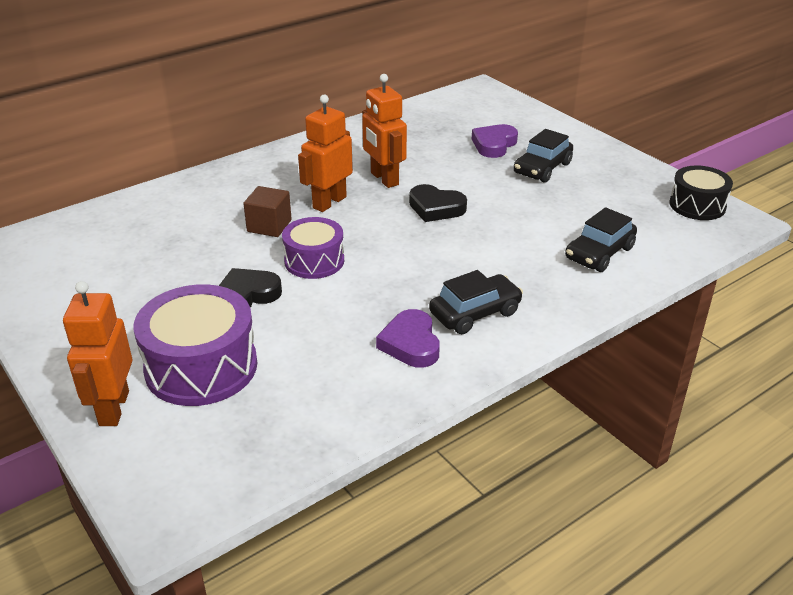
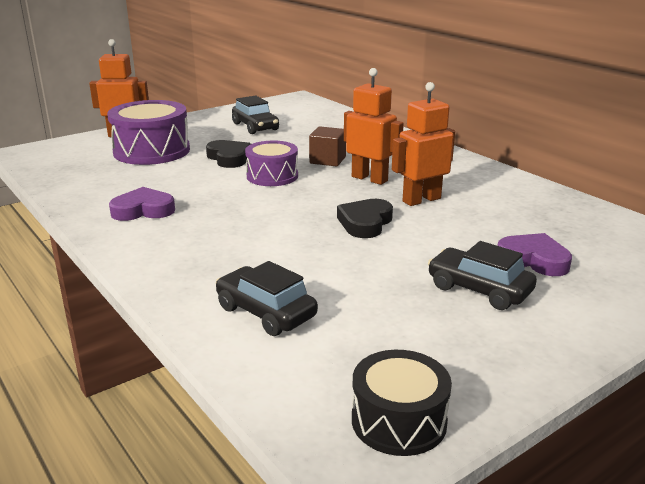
camera: 90 degrees right, 10 degrees down
black car [429,270,523,334] -> black car moved to [232,96,279,134]

